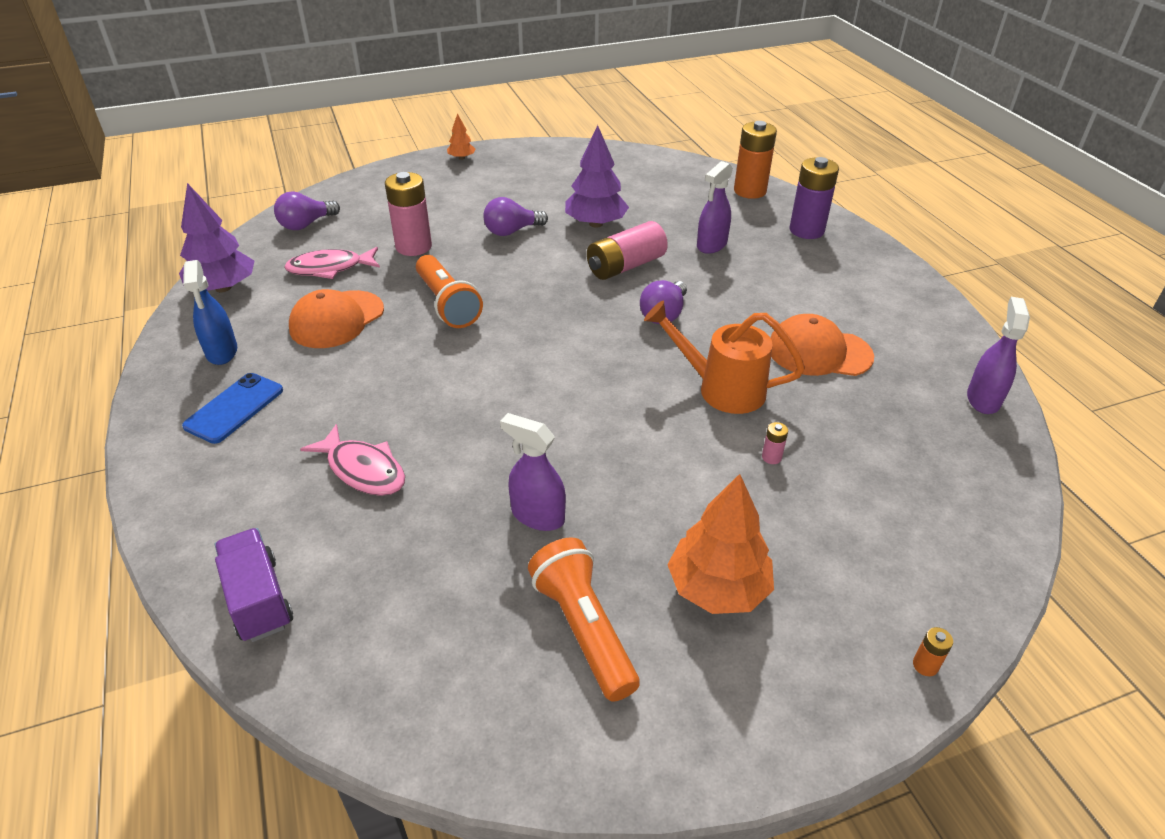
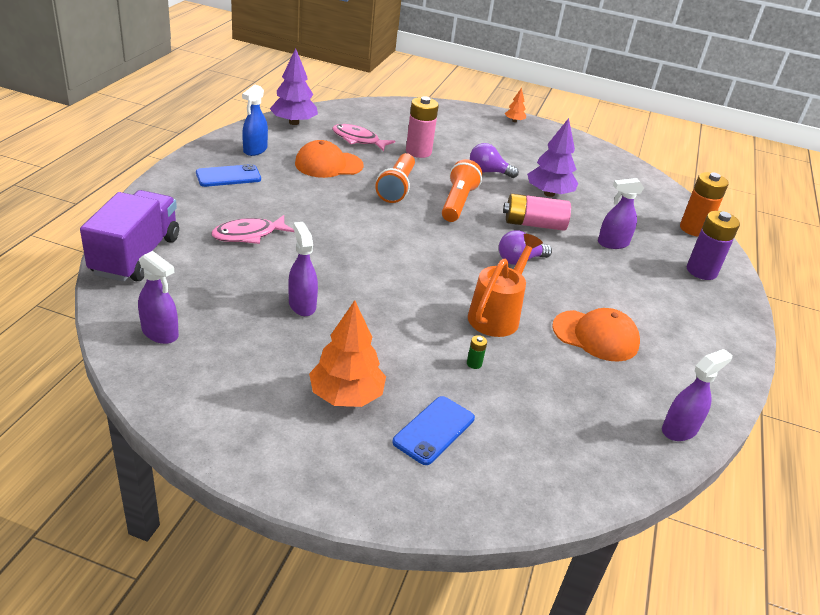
camera: 35 degrees right, 5 degrees down
purple truck [215,528,293,642] -> purple truck [80,190,179,282], size x1.60
purple light bulb [274,192,340,230] -> none
pink fish [300,424,405,496] -> pink fish turned 75 degrees clockwise [212,215,294,244]
orange flashlight [528,538,640,702] -> orange flashlight moved to [442,159,482,222]
orange watering can [644,301,805,414] -> orange watering can turned 60 degrees clockwise [468,234,543,337]
pink battery [762,422,788,464] -> green battery [467,335,487,369]
orange cap [770,314,874,376] -> orange cap turned 150 degrees clockwise [552,308,640,362]
orange battery [913,627,953,676] -> none
none -> purple spray bottle [138,251,179,344]
none -> blue phone [392,396,475,465]

